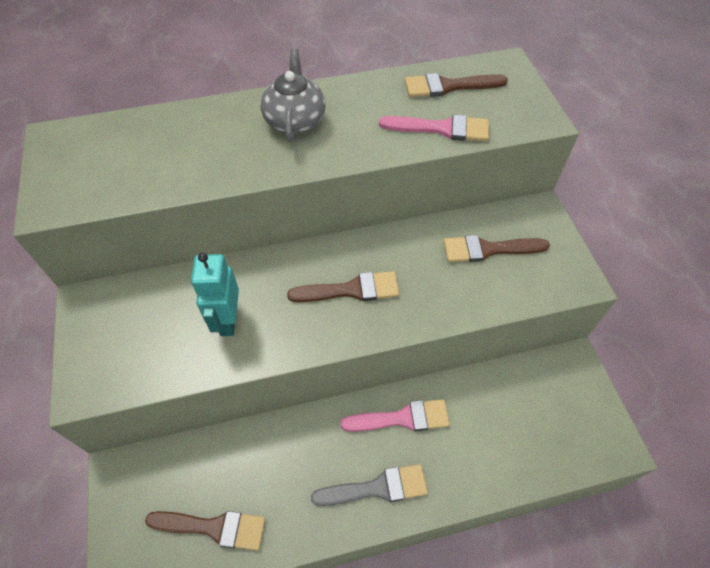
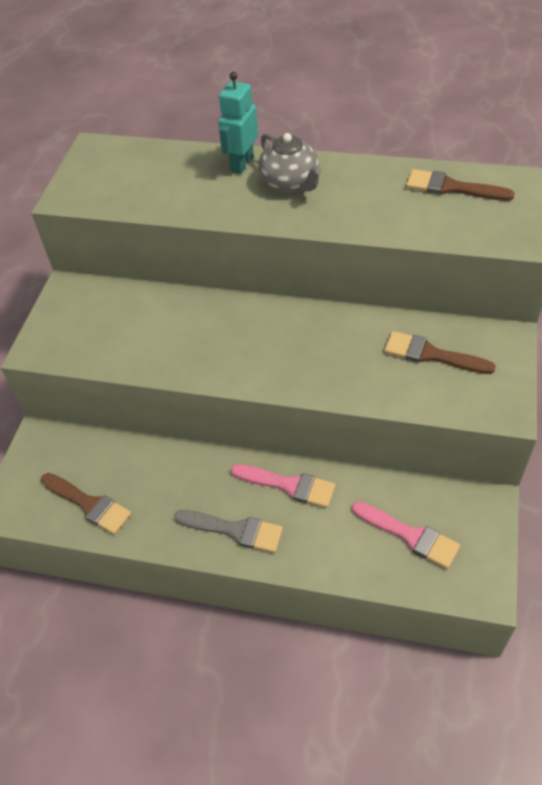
camera: 30 degrees right, 5 degrees down
turquoise robot [191,252,239,336] -> turquoise robot moved to [218,72,258,174]
grey teapot [260,48,326,142] -> grey teapot turned 120 degrees clockwise [258,133,322,192]
brown brush [287,271,399,302] -> none
pink brush [379,115,489,141] -> pink brush moved to [352,501,460,569]

